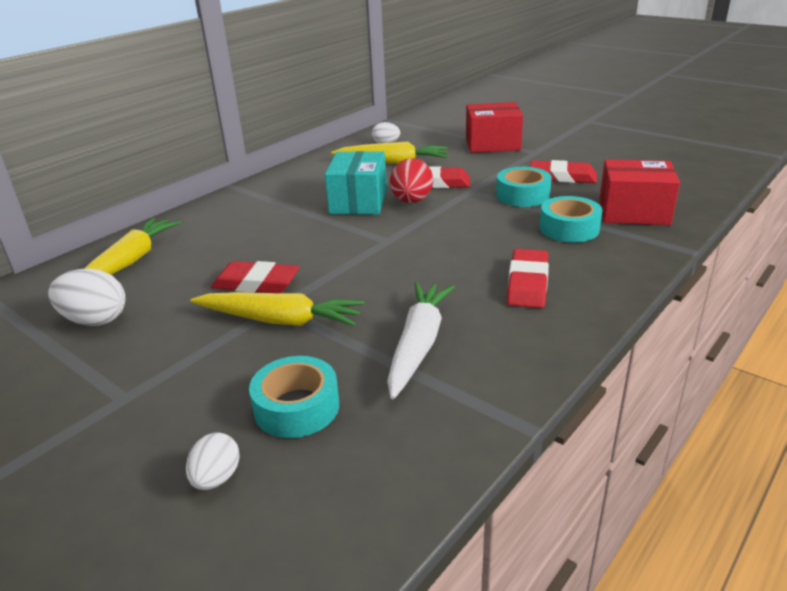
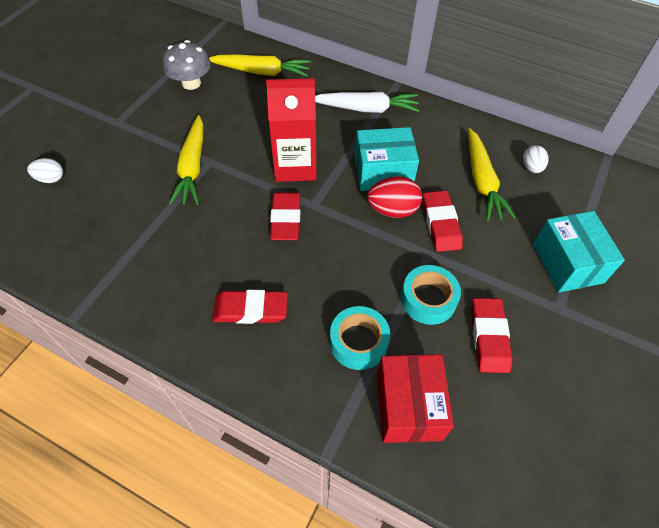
camera: 75 degrees right, 25 degrees up
white egg [48,269,126,326] -> grey mushroom [163,40,211,90]
red eraser [211,261,300,293] -> red eraser moved to [270,192,301,240]
turquoise tape [249,356,339,438] -> none
white carrot [387,282,455,399] -> white carrot moved to [315,92,419,113]
red box [466,102,523,153] -> turquoise box [533,211,625,293]
none -> red carton [266,78,316,182]

